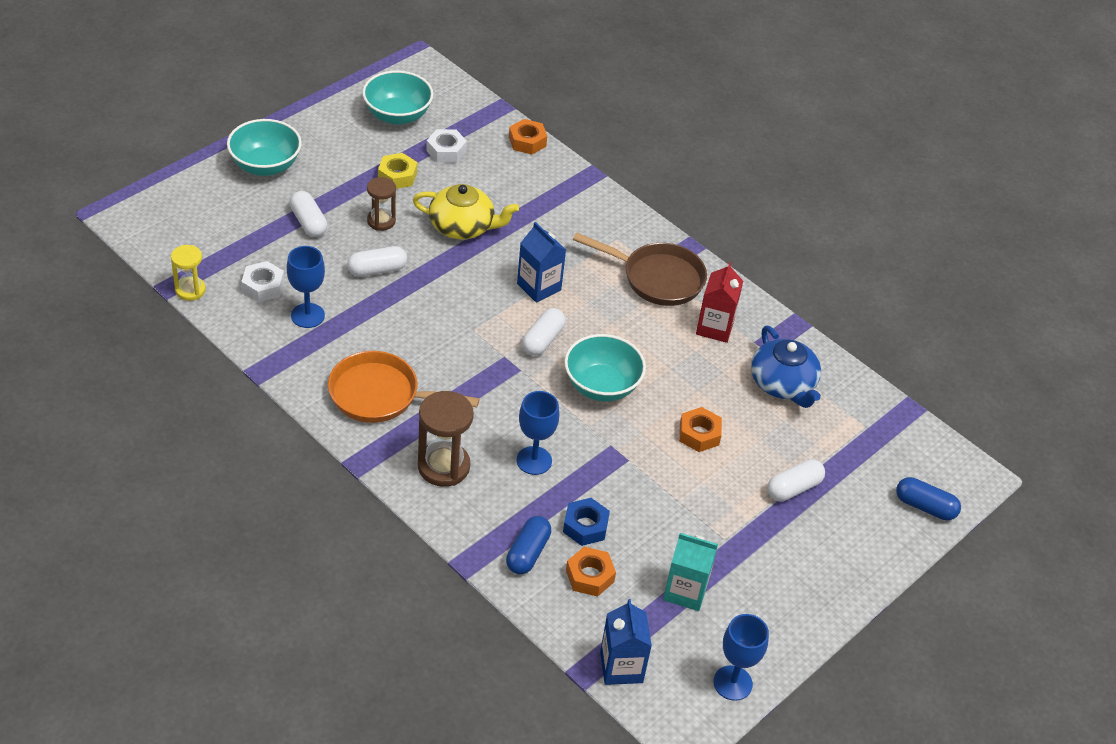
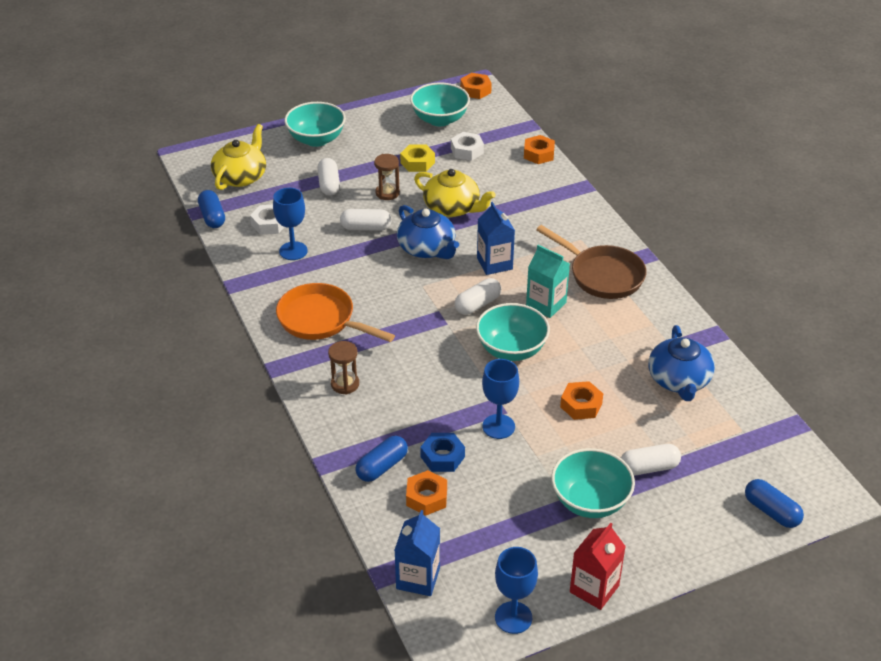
camera: 25 degrees right, 5 degrees down
yellow hourglass [171,245,206,301] -> blue capsule [198,190,225,228]
brown hourglass [418,391,474,487] -> brown hourglass [328,341,359,394], size x0.62
blue goblet [516,391,559,475] -> blue goblet moved to [482,359,519,439]
turquoise carton [663,533,718,611] -> turquoise carton moved to [526,245,570,318]
red carton [696,262,743,343] -> red carton moved to [570,523,626,610]
none -> yellow teapot [211,124,266,190]
none -> blue teapot [397,205,459,259]
none -> orange nut [460,73,492,99]
none -> turquoise bowl [551,448,635,518]

